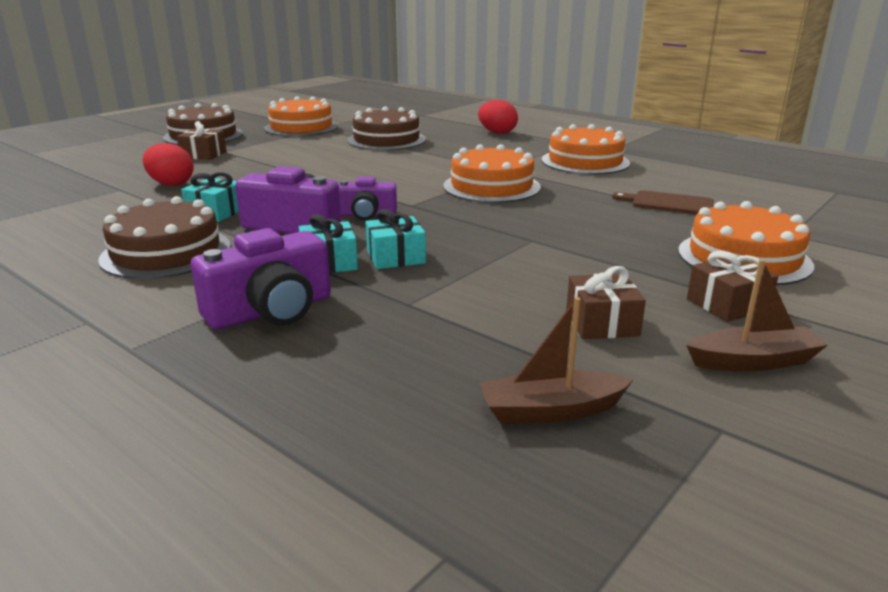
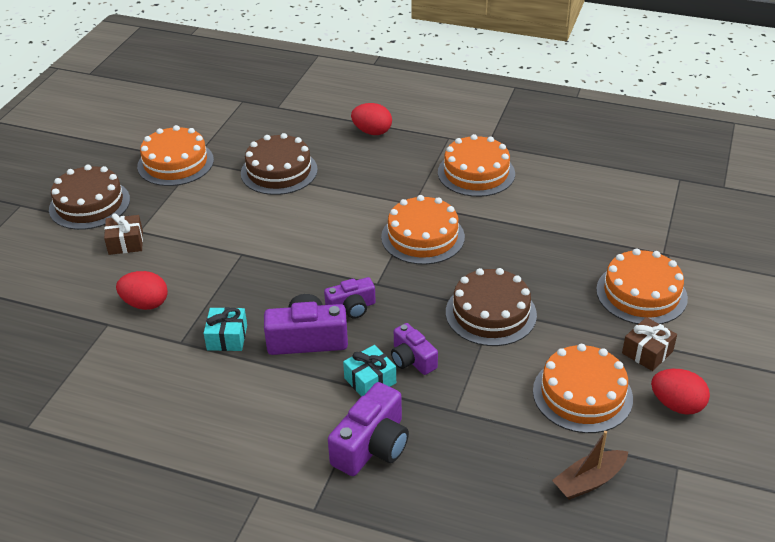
camera: 20 degrees left, 15 degrees up
brown cake [98,196,231,279] -> brown cake moved to [446,268,537,346]
turquoise gift [365,209,426,269] -> purple camera [391,323,438,375]
brown gift [566,266,646,339] -> orange cake [533,344,633,433]
brown cutting board [612,190,714,214] -> none
brown boat [686,259,828,371] -> red egg [651,369,710,415]

